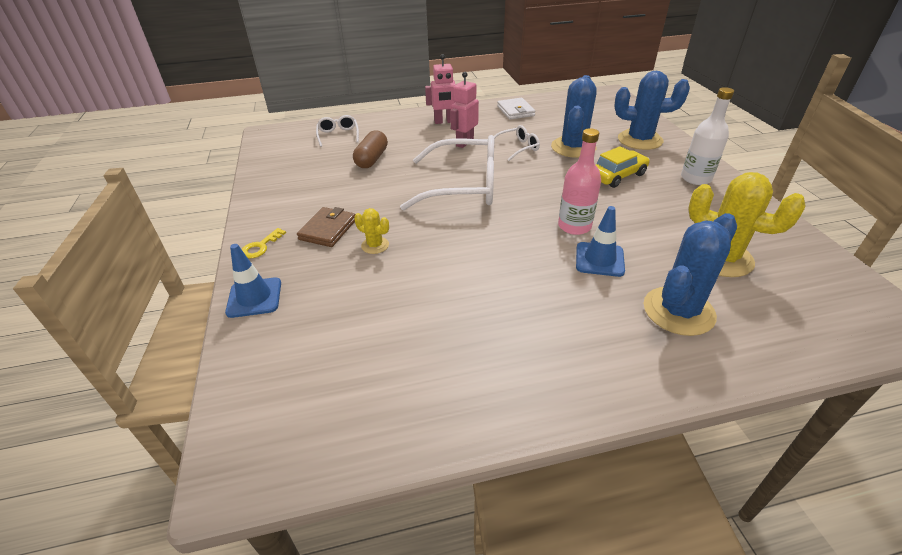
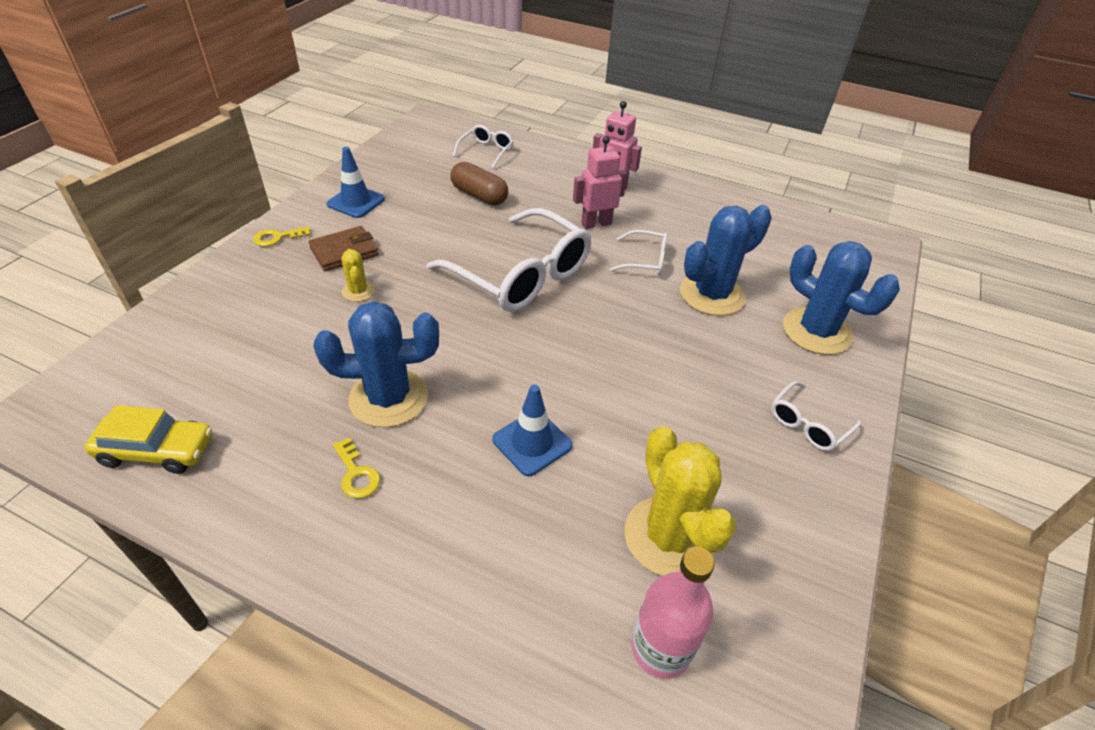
camera: 35 degrees right, 5 degrees up
blue traffic cone [225,244,281,318] -> blue traffic cone moved to [327,147,385,218]
brown capsule [353,130,388,168] -> brown capsule turned 75 degrees clockwise [450,162,508,205]
white wallet [497,98,536,120] -> none
pink bottle [558,128,601,235] -> pink bottle moved to [631,547,715,679]
yellow car [596,146,650,188] -> yellow car moved to [85,405,212,474]
blue cactus [644,213,737,336] -> blue cactus moved to [313,301,439,428]
white bottle [681,87,734,185] -> white glasses [771,381,861,451]
none -> yellow key [333,438,381,499]

